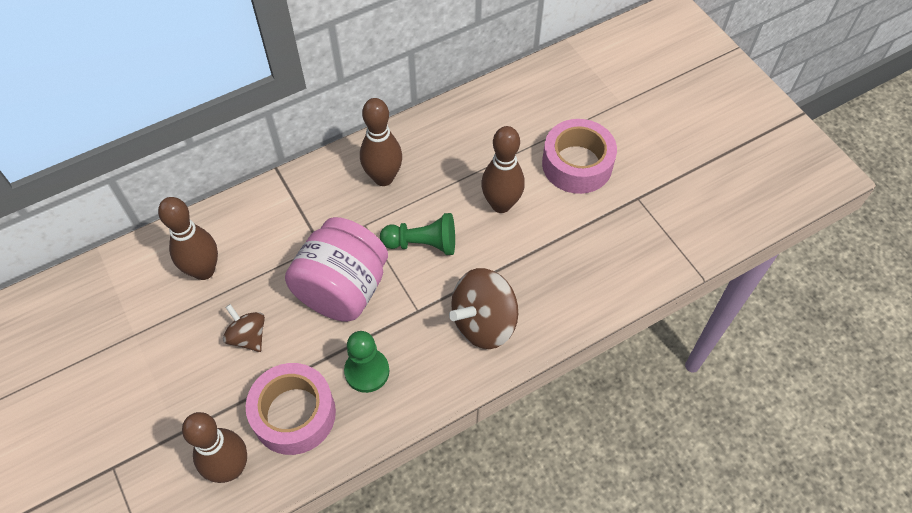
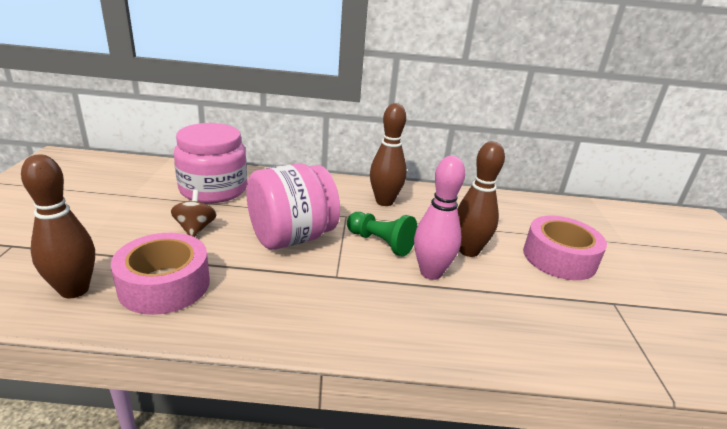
camera: 30 degrees right, 30 degrees down
brown bowling pin [158,197,218,280] -> pink jar [174,123,247,203]
green pawn [344,331,389,393] -> none
brown spinning top [449,268,518,349] -> none
none -> pink bowling pin [414,156,465,280]

